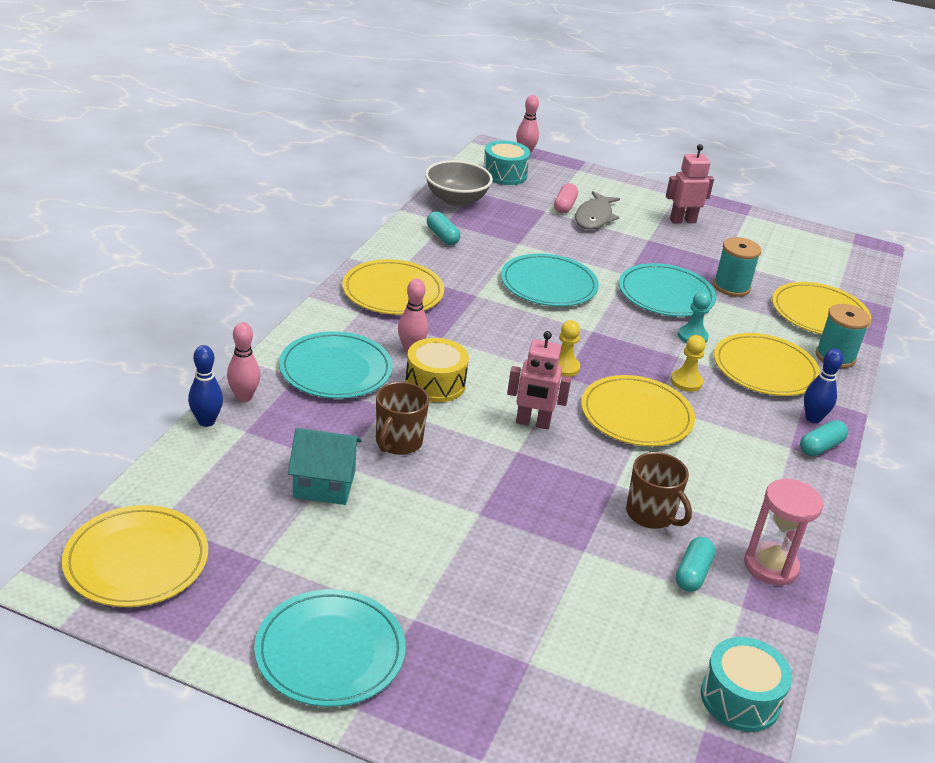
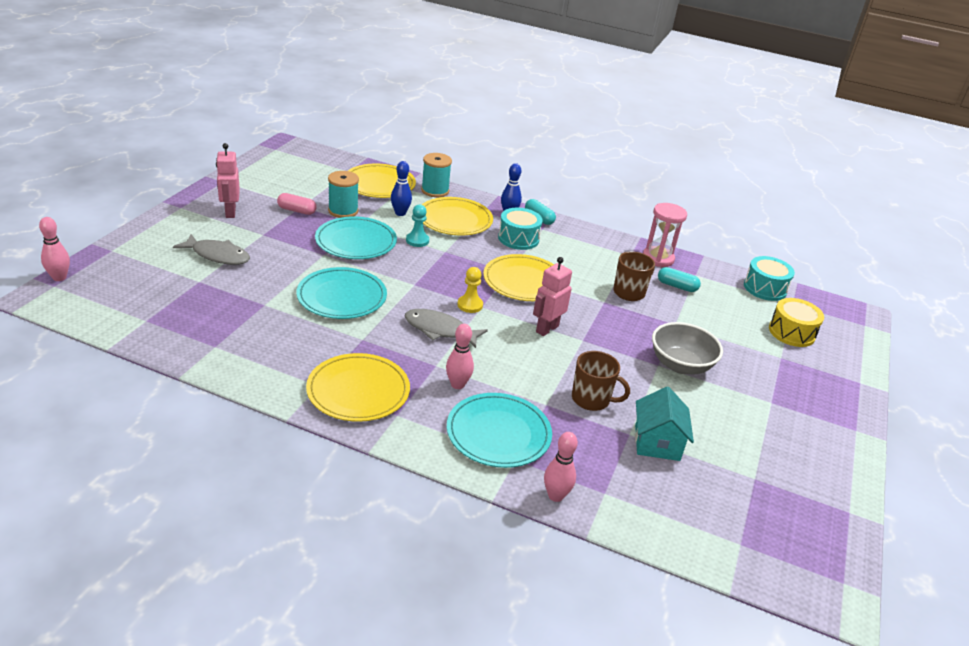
camera: 90 degrees left, 0 degrees up
yellow plate [62,505,208,607] -> none
blue bowling pin [188,345,223,427] -> blue bowling pin moved to [391,161,412,216]
turquoise plate [254,589,406,707] -> none
yellow drum [405,338,469,402] -> yellow drum moved to [769,298,824,347]
grey bowl [425,160,493,206] -> grey bowl moved to [652,322,723,374]
turquoise capsule [427,212,460,245] -> none
turquoise drum [483,140,531,185] -> turquoise drum moved to [498,208,543,250]
pink robot [507,331,571,430] -> pink robot turned 150 degrees counterclockwise [533,257,572,336]
pink capsule [554,183,578,214] -> pink capsule moved to [277,193,317,215]
yellow pawn [671,335,706,392] -> none
none -> grey fish [404,309,488,348]

